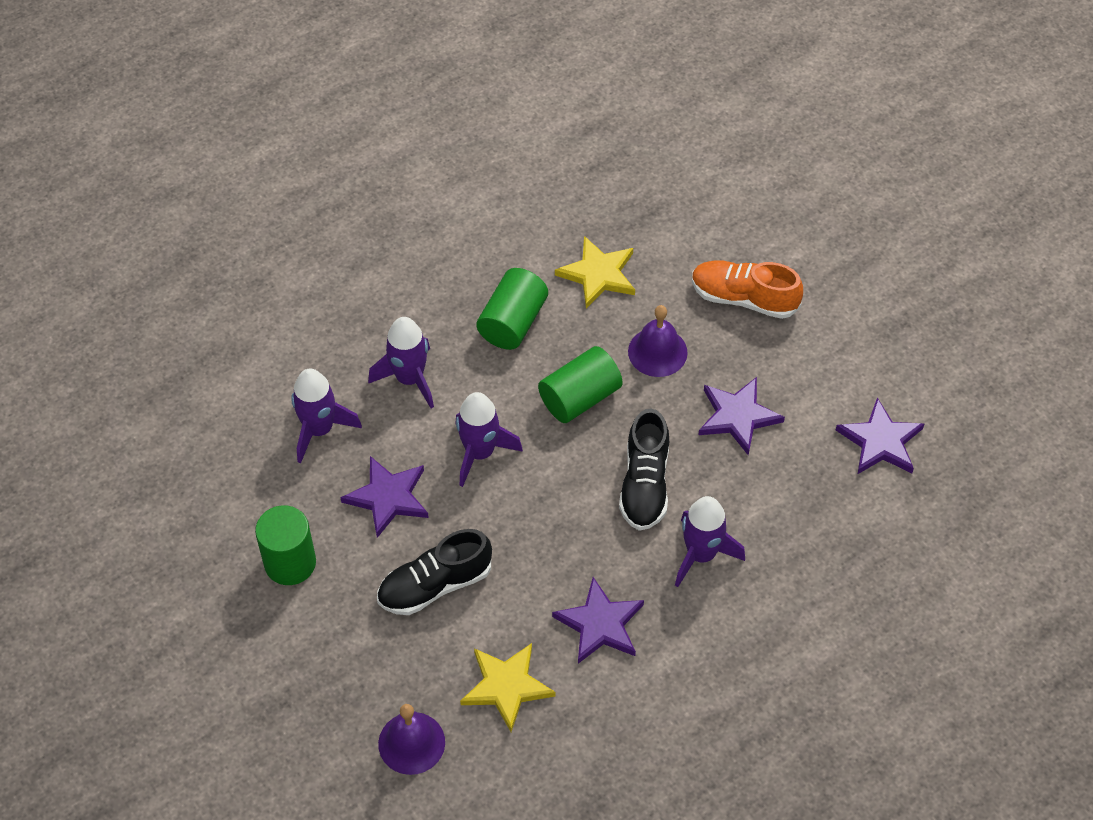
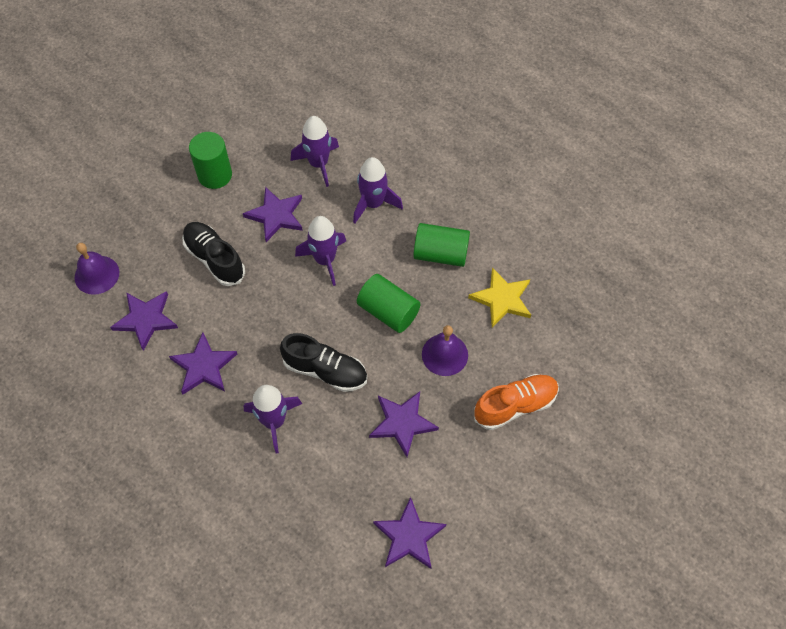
camera: 75 degrees right, 5 degrees up
yellow star [460,643,555,732] -> purple star [110,291,178,351]
black shoe [619,409,669,531] -> black shoe turned 150 degrees counterclockwise [280,333,367,392]
orange shoe [692,260,803,319] -> orange shoe turned 60 degrees clockwise [474,374,559,430]

